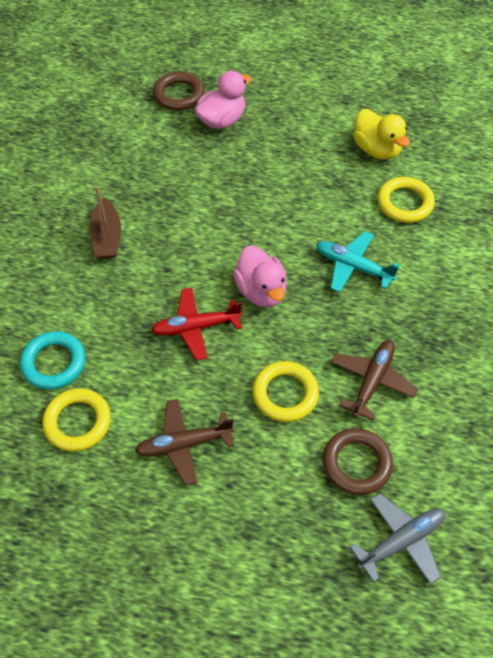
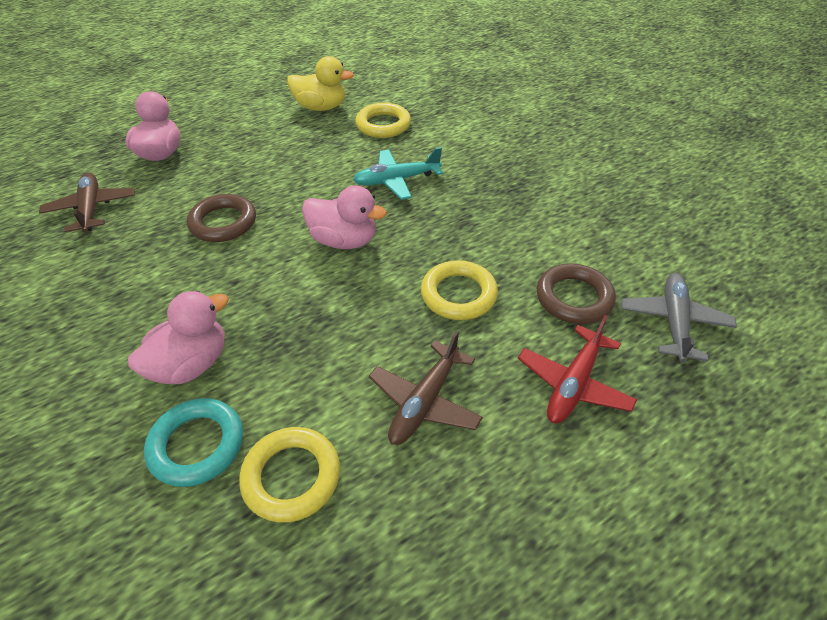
camera: 45 degrees left, 10 degrees down
brown boat [89,186,121,259] -> none
red plane [151,288,242,360] -> red plane moved to [518,315,637,423]
brown ring [153,72,204,111] -> brown ring moved to [187,194,256,242]
brown plane [331,340,418,420] -> brown plane moved to [39,172,135,233]
none -> pink duck [128,291,229,384]

